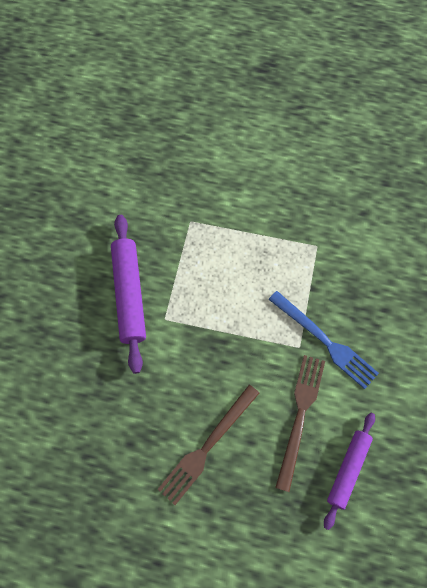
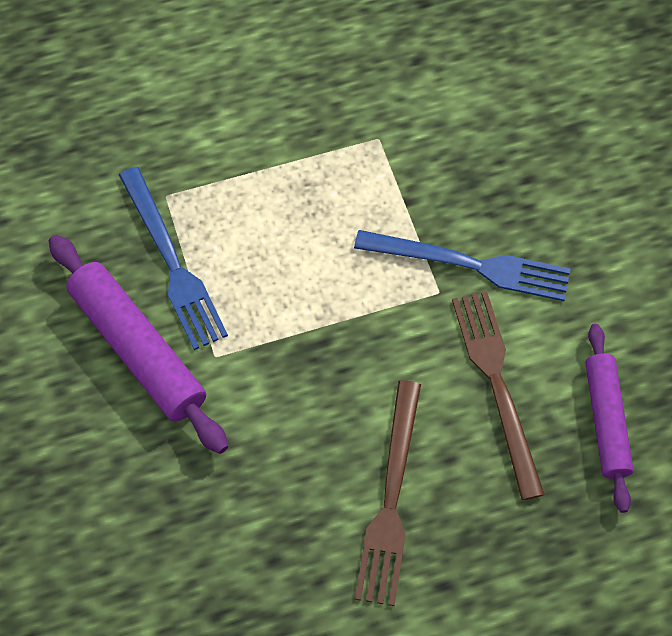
camera: 30 degrees left, 5 degrees down
none -> blue fork [119,167,228,350]

